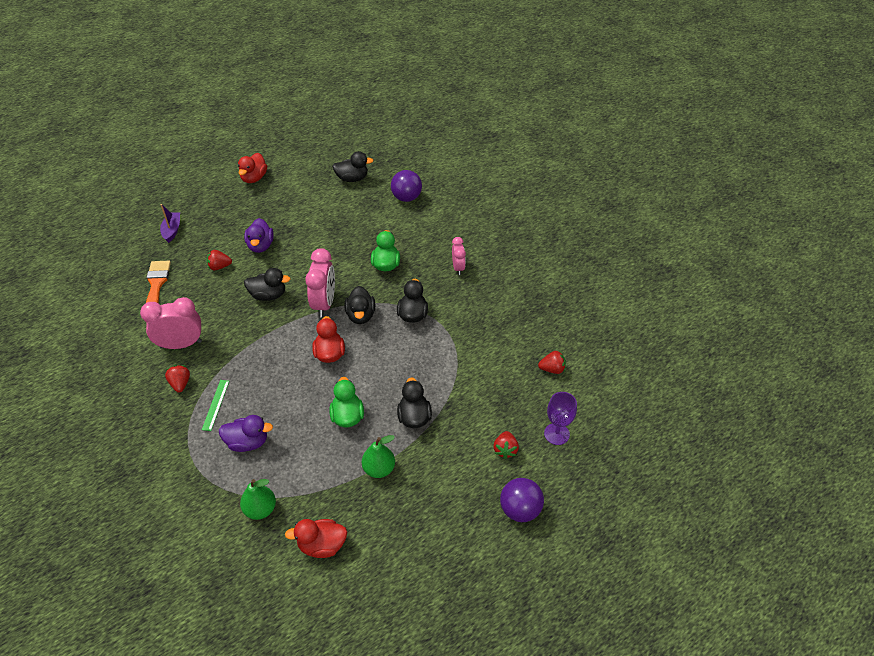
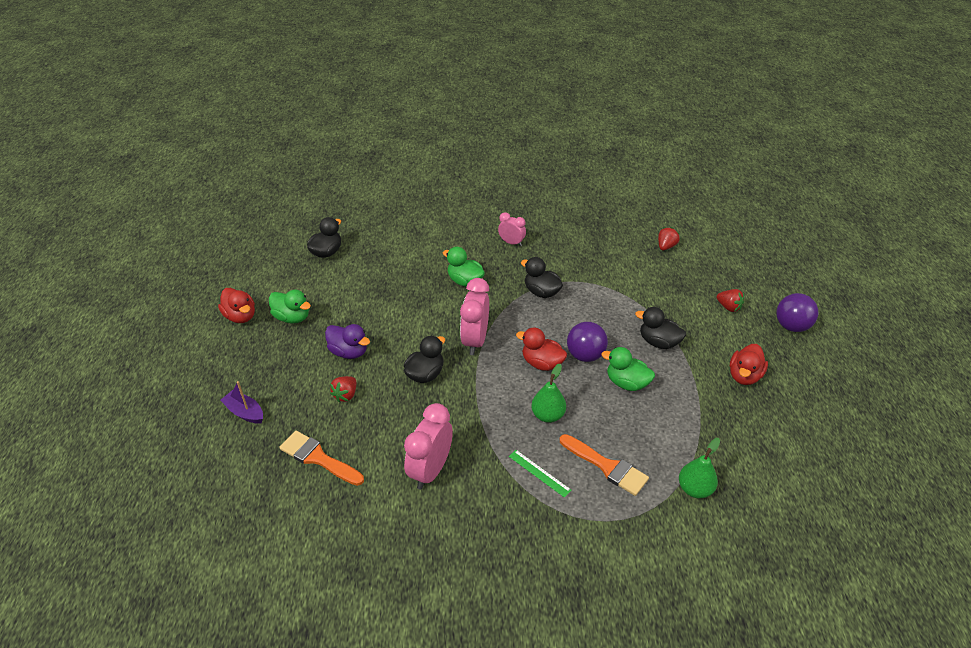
camera: 55 degrees left, 5 degrees down
red strawberry [165,365,190,393] -> none
purple duck [219,415,273,452] -> orange brush [560,434,649,496]
red duck [285,519,347,558] -> red duck moved to [730,344,768,385]
pink clock [305,248,335,318] -> pink clock turned 120 degrees counterclockwise [460,278,489,355]
black duck [344,286,375,324] -> none
green pear [362,435,395,478] -> green pear moved to [531,364,566,423]
purple ball [391,170,422,202] -> purple ball moved to [567,322,608,362]
purple goblet [544,392,577,445] -> none
none -> green duck [269,290,311,324]

